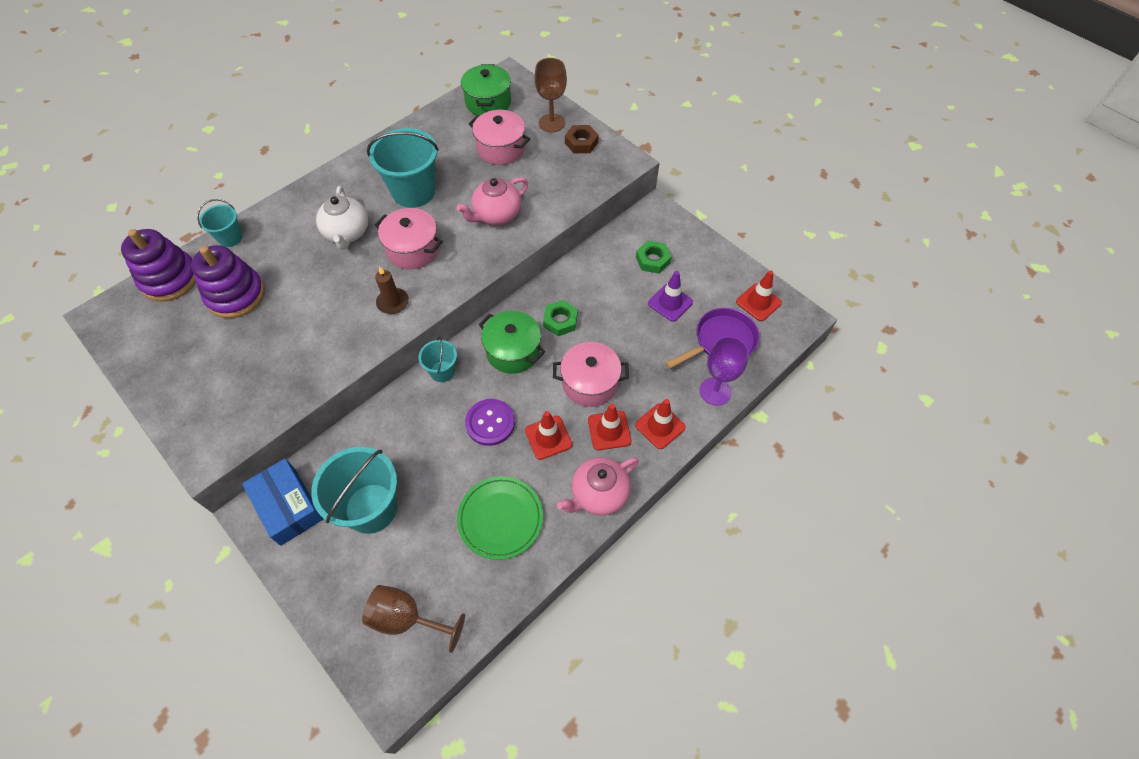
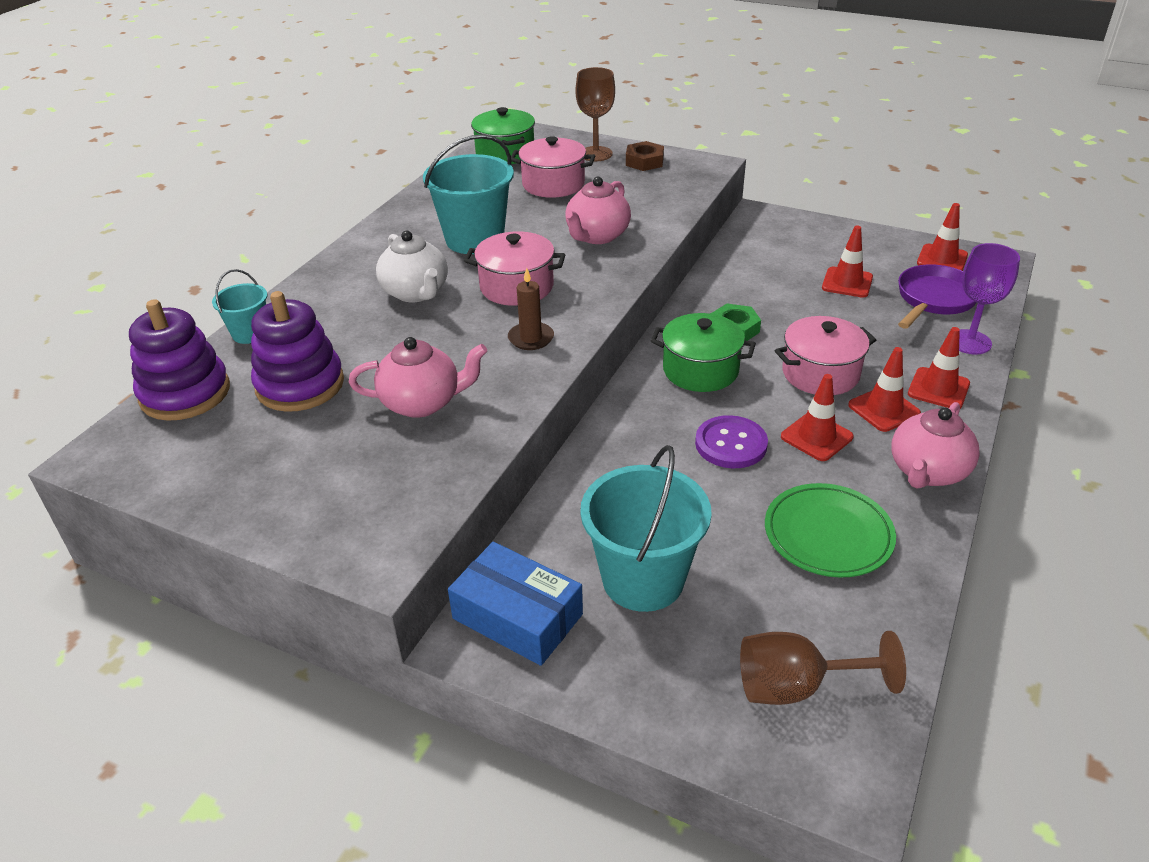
camera: 20 degrees left, 20 degrees down
turquoise bucket [418,336,457,382] -> none
green nut [636,241,671,274] -> none
purple traffic cone [648,271,693,322] -> red traffic cone [822,226,873,298]
none -> pink teapot [349,337,487,418]

